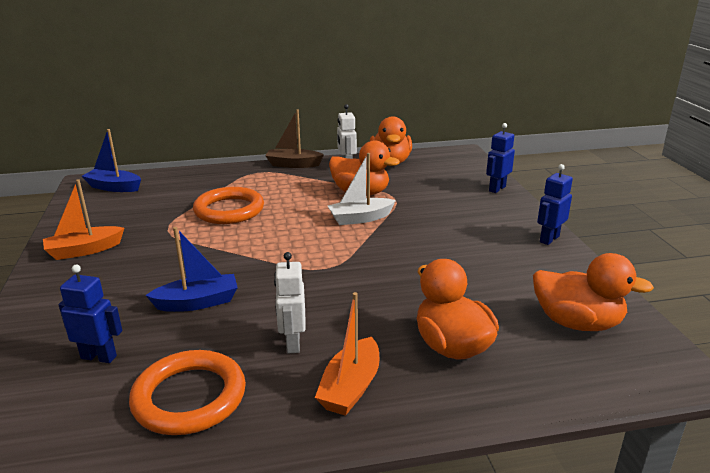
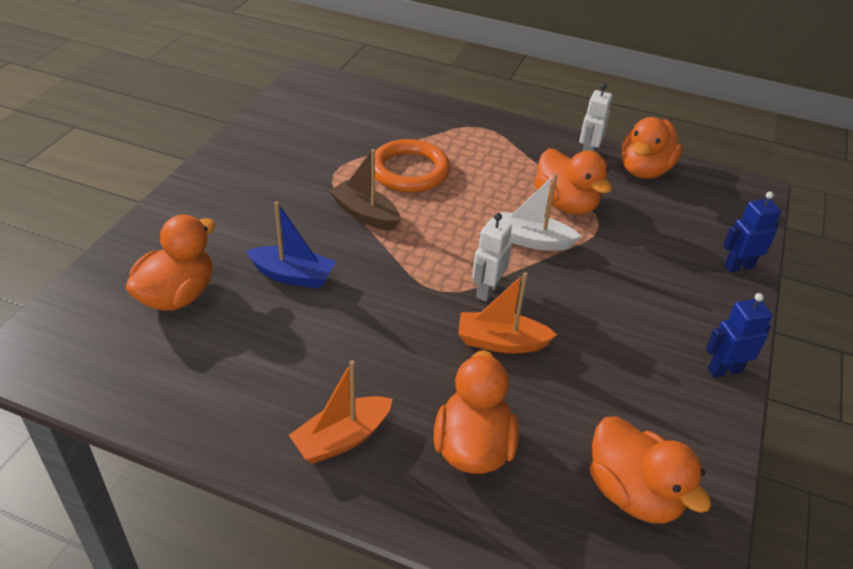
camera: 30 degrees right, 15 degrees up
orange boat [43,179,124,260] -> orange boat moved to [458,272,557,353]
blue robot [58,265,122,363] -> orange duck [126,215,215,311]
blue boat [82,129,141,192] -> none
orange ring [129,350,246,435] -> none
brown boat [265,109,324,168] -> brown boat moved to [329,149,400,231]
white robot [274,252,306,353] -> white robot moved to [472,213,512,302]

